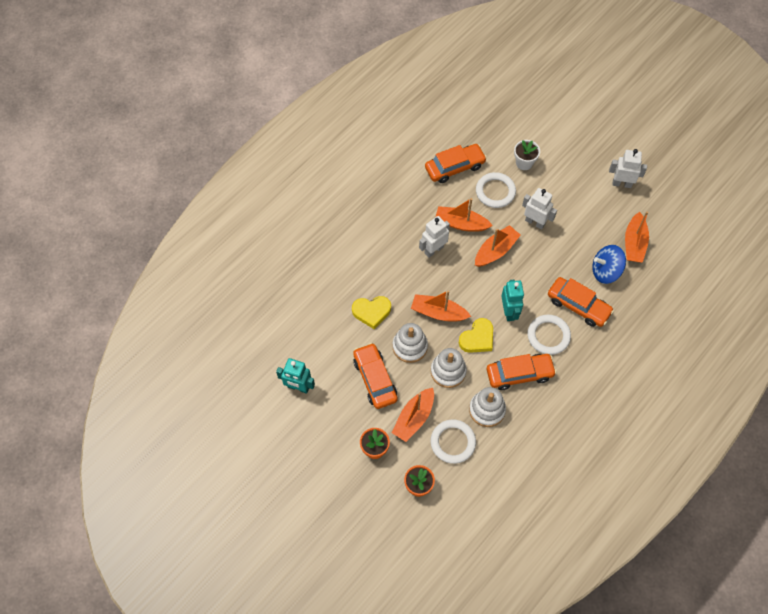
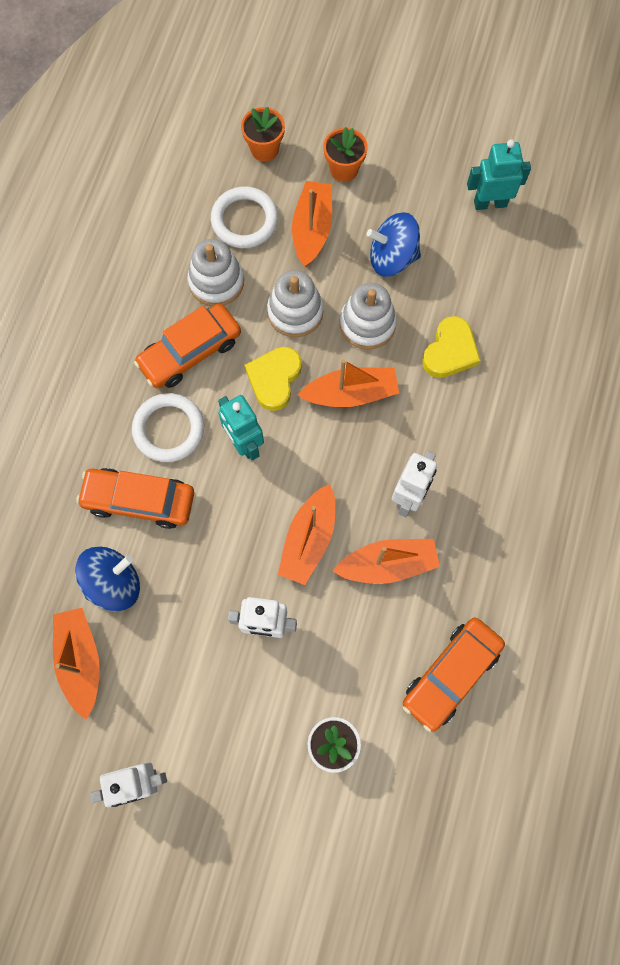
camera: 155 degrees right, 10 degrees up
yellow heart [352,296,391,329] -> yellow heart turned 150 degrees clockwise [422,316,480,378]
orange car [353,343,398,409] -> blue spinning top [367,212,421,277]
white ring [476,172,516,208] -> none

